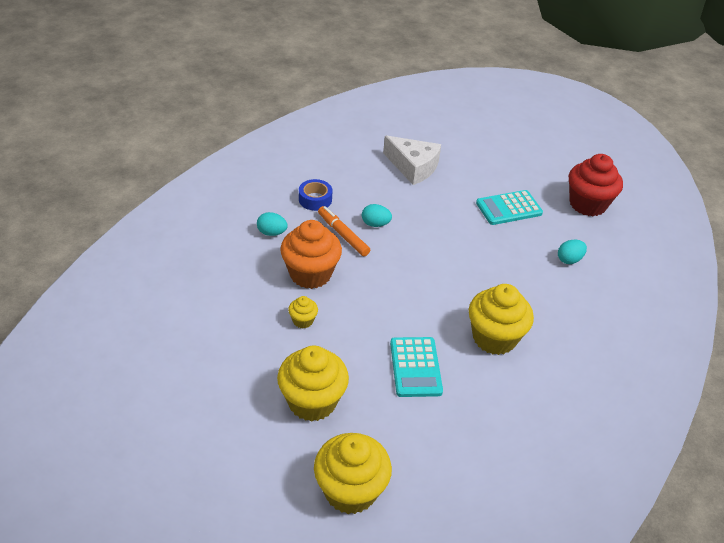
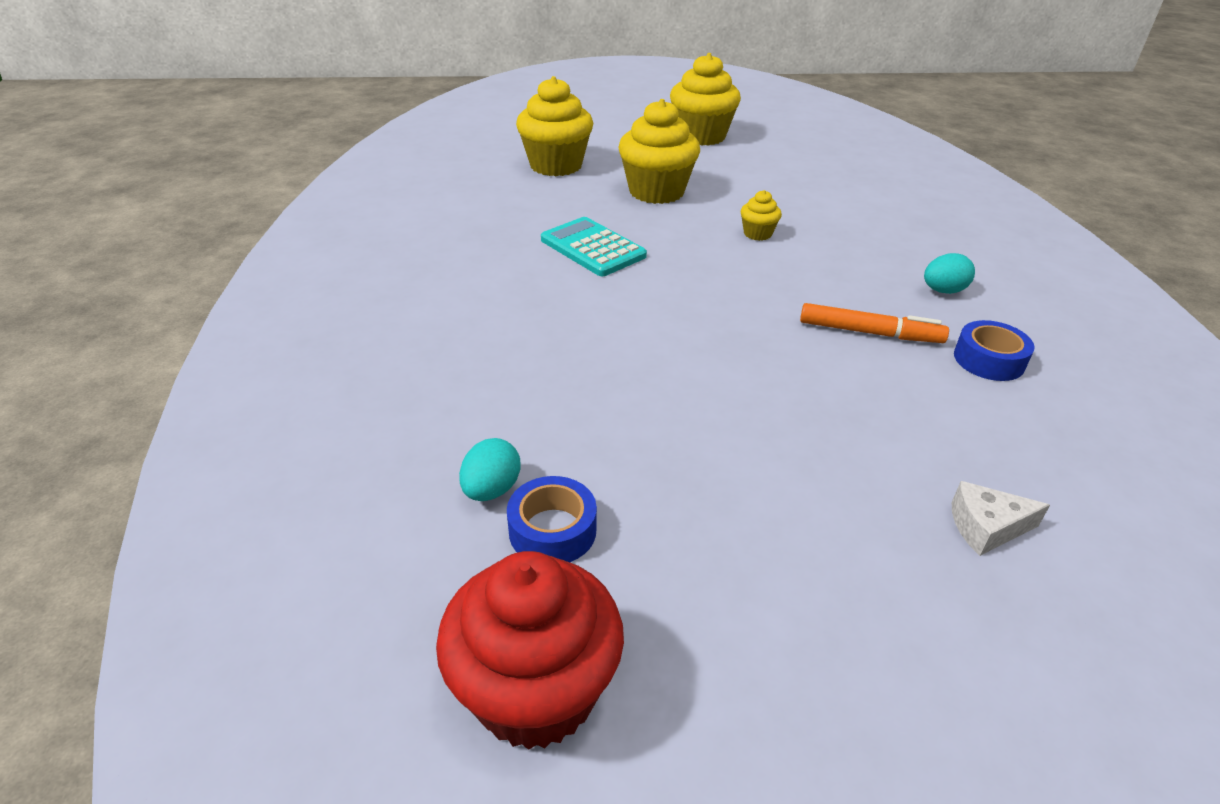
camera: 145 degrees right, 5 degrees down
orange cupcake [280,220,342,289] -> none
turquoise egg [362,204,392,227] -> none
white cheese [383,136,441,185] -> white cheese [952,481,1050,556], size x0.54
yellow cupcake [469,284,534,355] -> yellow cupcake moved to [670,53,741,146]
turquoise calculator [476,190,543,225] -> none
none -> blue tape [507,476,597,562]

